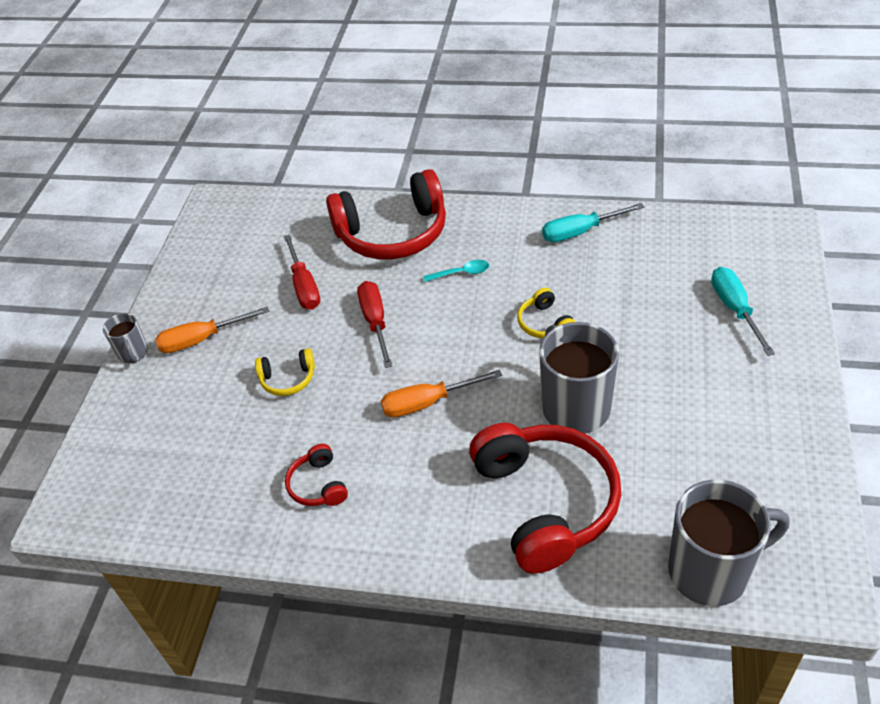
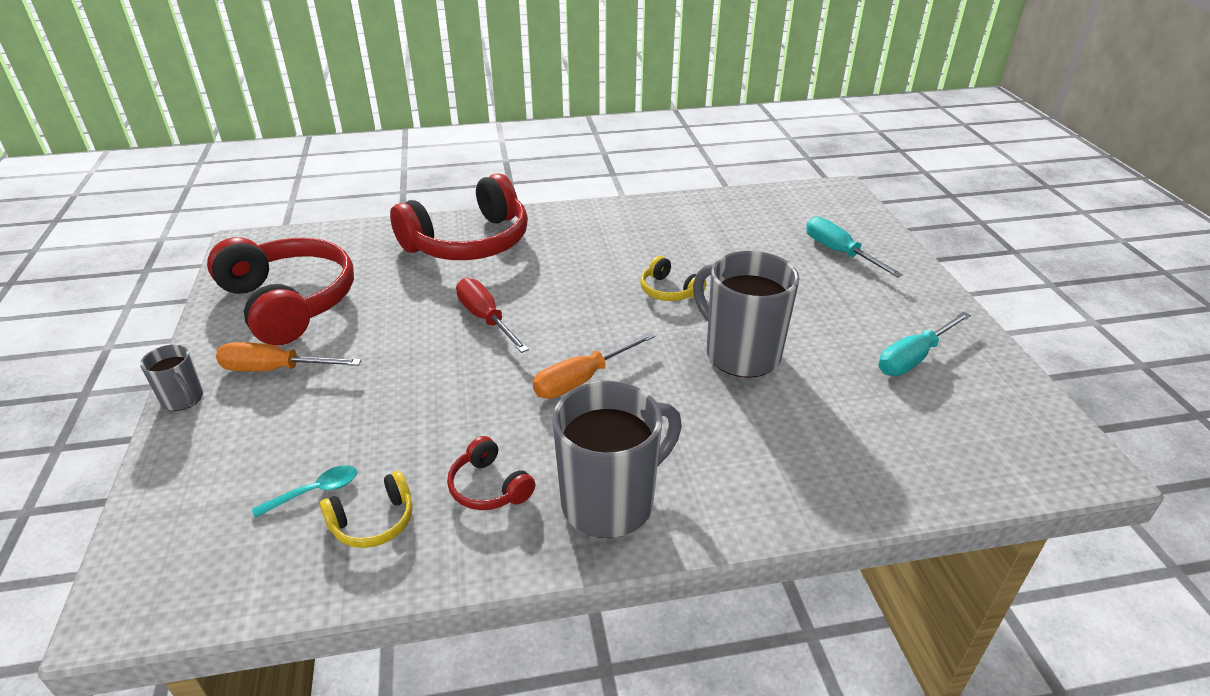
camera: 25 degrees left, 10 degrees down
orange screwdriver [155,306,269,353] -> orange screwdriver turned 45 degrees clockwise [216,342,361,371]
yellow headphones [255,348,315,396] -> yellow headphones moved to [320,471,413,548]
red screwdriver [284,234,320,310] -> none
turquoise spoon [423,260,489,282] -> turquoise spoon moved to [252,465,357,518]
red headphones [469,423,621,574] -> red headphones moved to [207,237,354,345]
turquoise screwdriver [542,203,644,242] -> turquoise screwdriver moved to [878,312,971,376]
grey mug [668,480,789,606] -> grey mug moved to [553,381,682,538]

